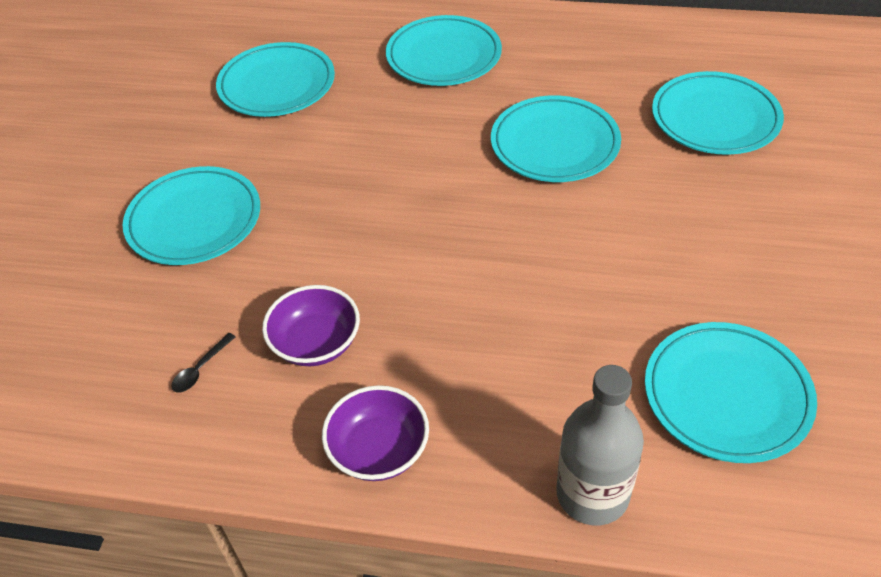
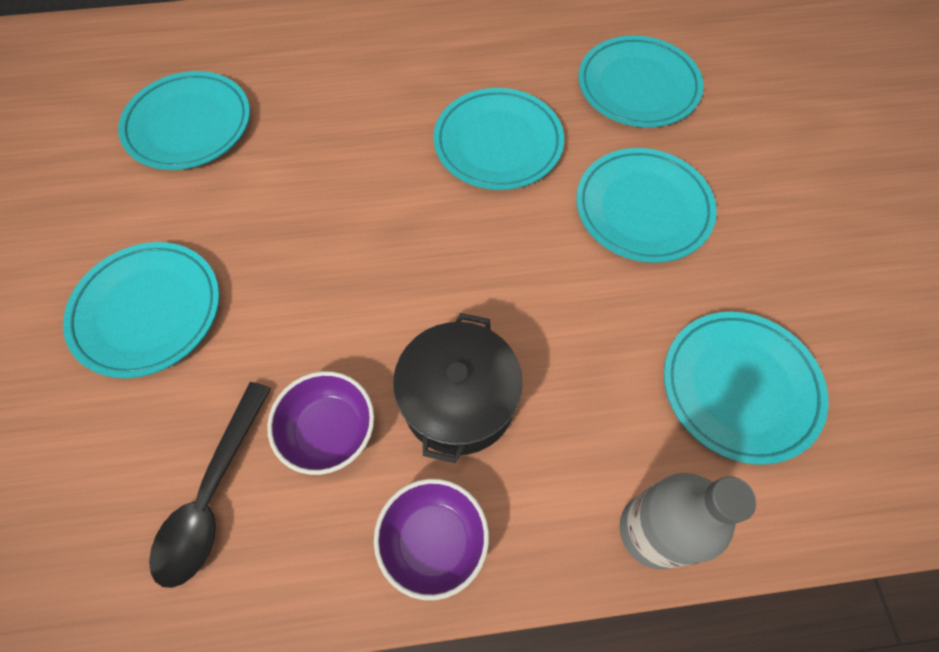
camera: 20 degrees left, 15 degrees up
black spoon [171,333,235,393] -> black spoon [149,382,271,588], size x2.26
turquoise plate [386,15,502,86] -> turquoise plate moved to [576,148,717,263]
none -> black pot [393,313,523,463]

